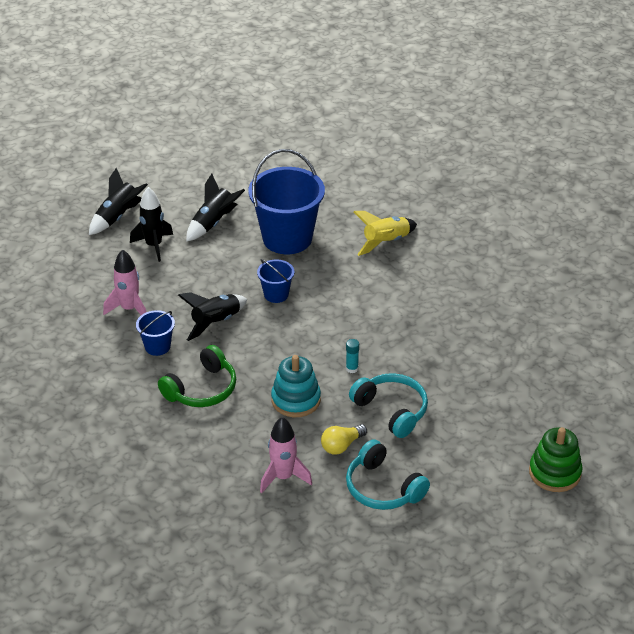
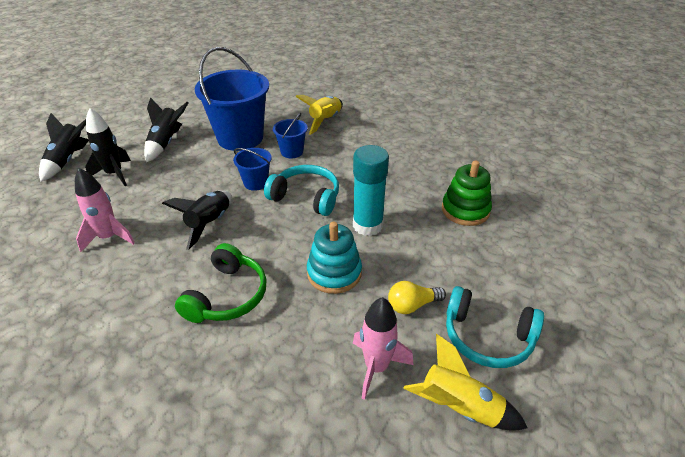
camera: 25 degrees left, 0 degrees up
blue bucket [136,310,175,356] -> blue bucket moved to [273,113,308,158]
yellow light bulb [321,424,367,455] -> yellow light bulb turned 45 degrees clockwise [388,281,446,314]
turquoise glue stick [346,339,359,373] -> turquoise glue stick [353,145,389,236], size x2.35
turquoise headphones [349,373,428,438] -> turquoise headphones moved to [264,165,339,216]
green stacking toy [529,427,582,492] -> green stacking toy moved to [442,160,492,226]
none -> yellow rocket [403,334,528,431]

